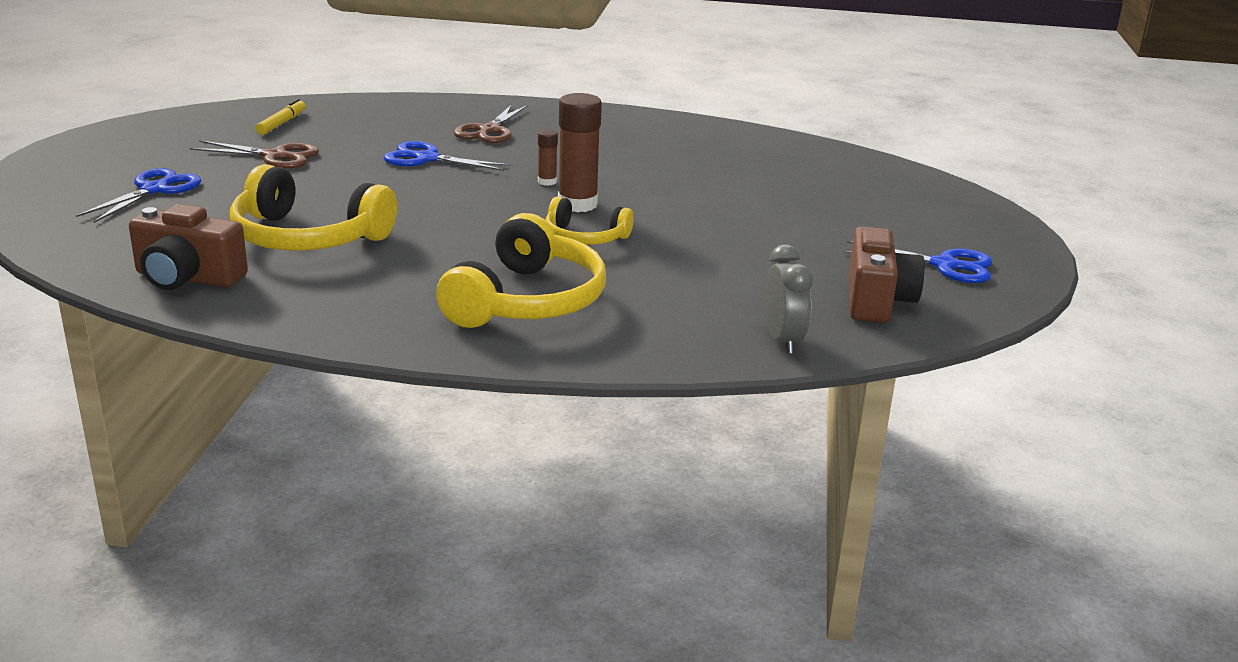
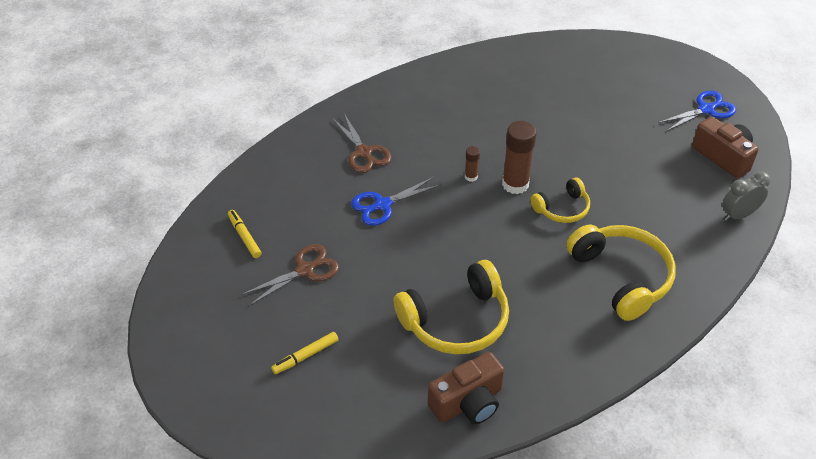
camera: 45 degrees left, 20 degrees up
blue scissors [76,168,201,223] -> yellow marker [271,332,339,374]
grey clock [764,244,813,354] -> grey clock turned 60 degrees counterclockwise [722,172,771,221]

